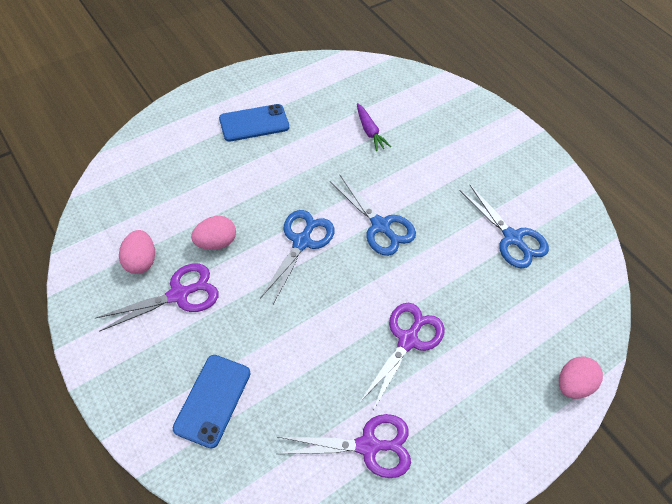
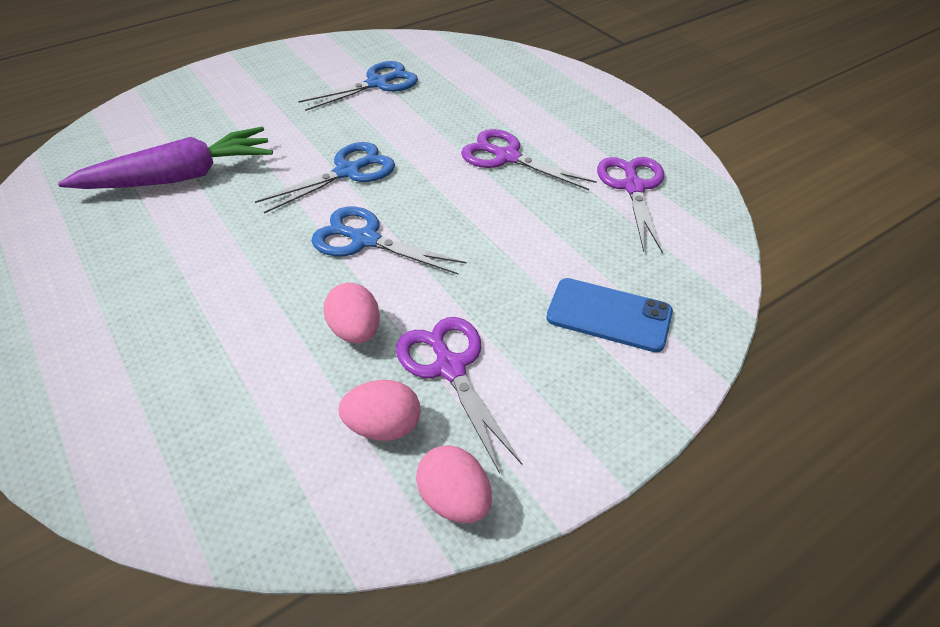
camera: 85 degrees left, 10 degrees down
blue phone [219,104,289,142] -> none
purple carrot [357,103,391,151] -> purple carrot [58,126,273,189], size x2.09
pink egg [559,356,603,399] -> pink egg moved to [416,445,492,523]

